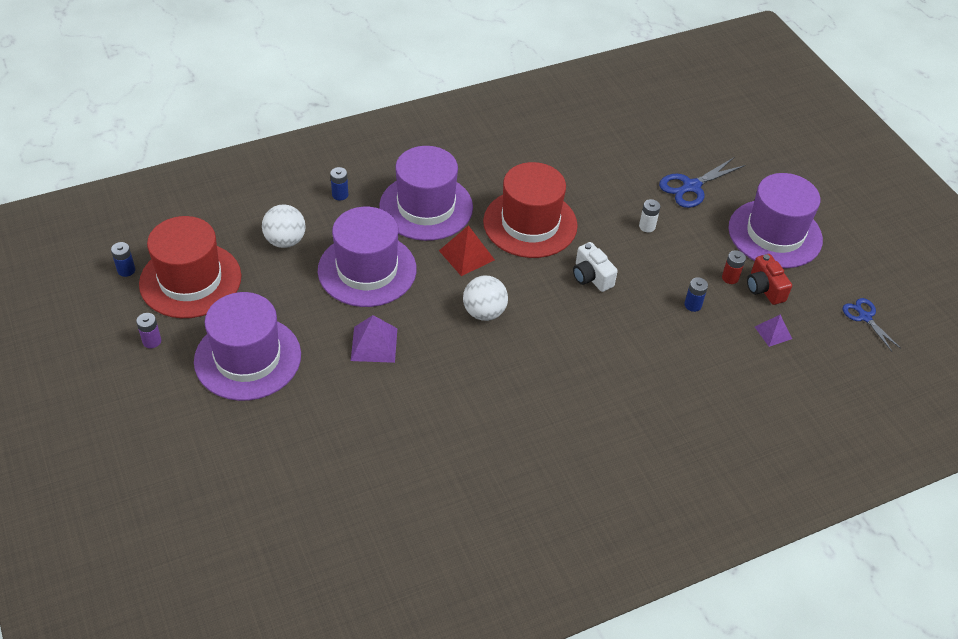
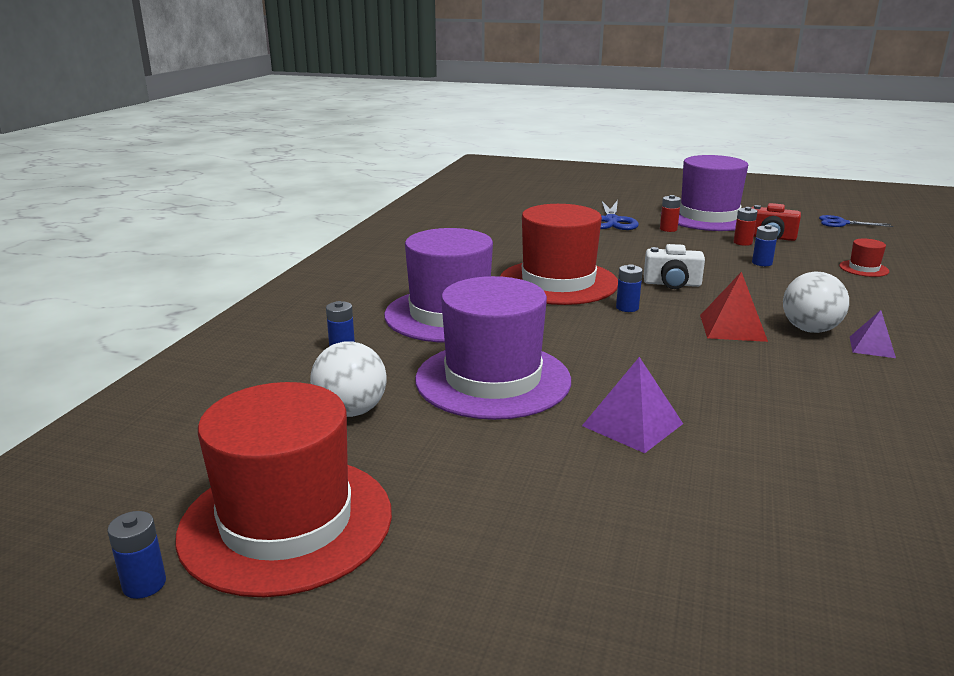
camera: 45 degrees left, 25 degrees down
purple battery [136,313,161,348] -> none
purple hat [194,292,301,401] -> none
red pyramid [439,225,495,276] -> red pyramid moved to [700,272,768,342]
white ball [463,275,508,321] -> white ball moved to [783,272,849,333]
white battery [639,199,660,232] -> none
purple pyramid [755,314,792,347] -> purple pyramid moved to [850,310,896,358]
none -> blue battery [616,264,643,312]
none -> red battery [660,195,681,232]
none -> red hat [839,239,889,277]

